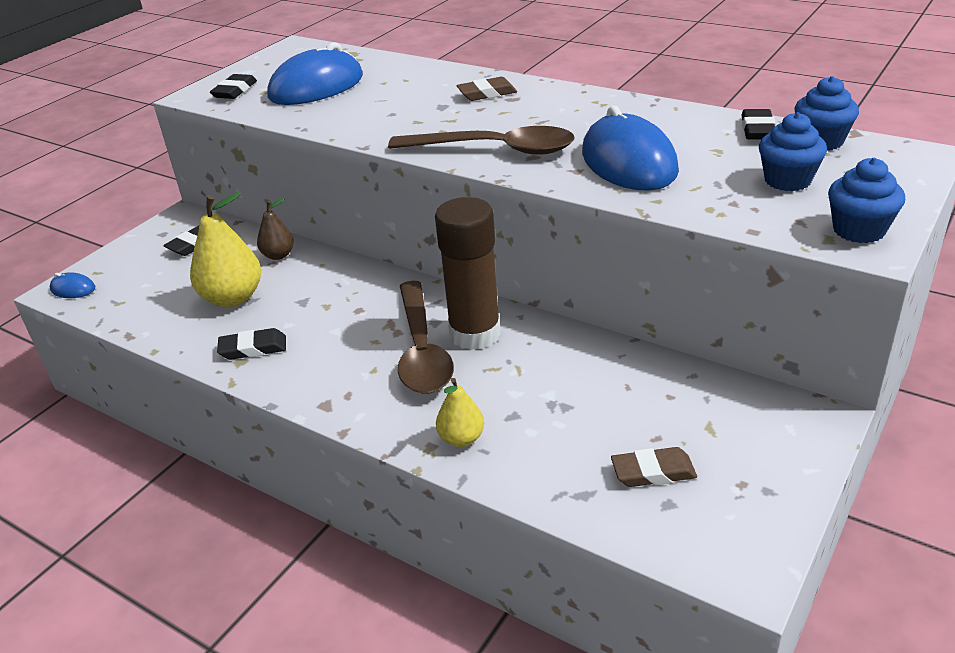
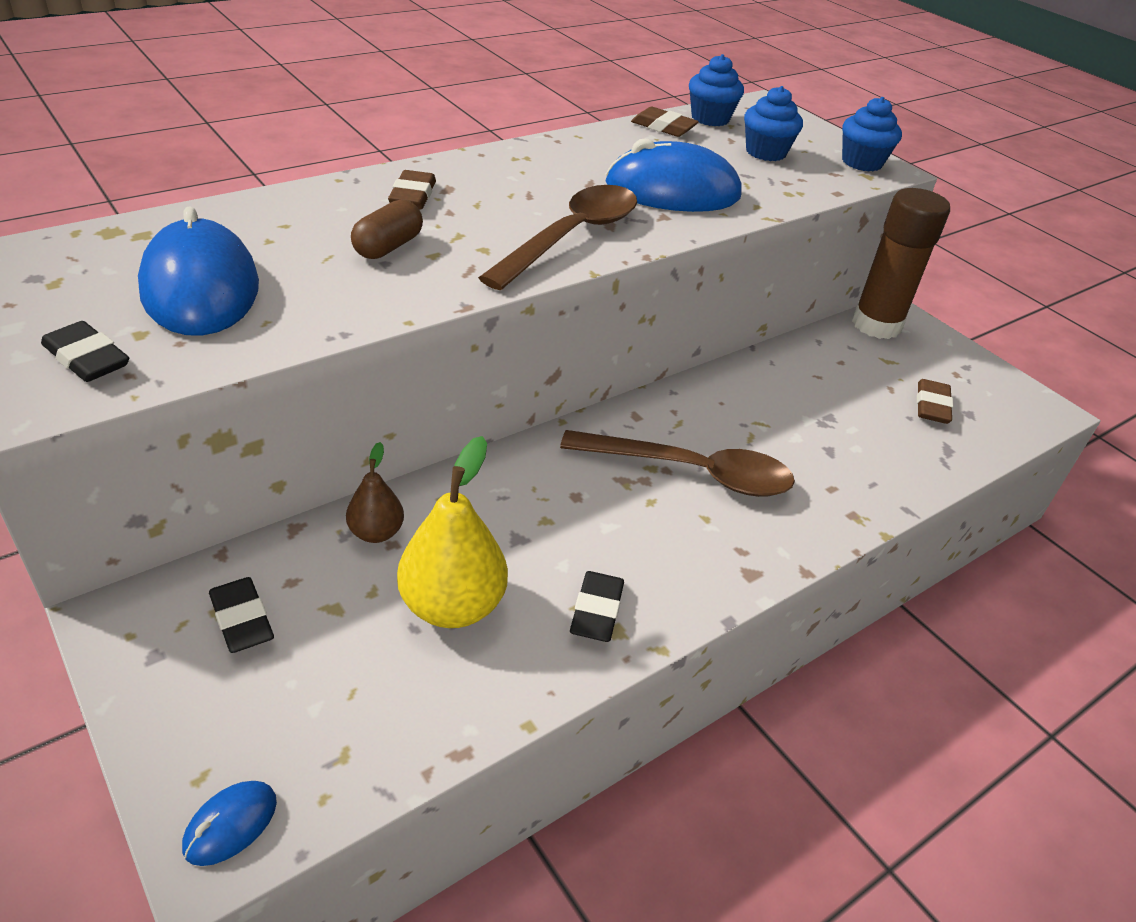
camera: 75 degrees left, 5 degrees up
brown glue stick [435,197,501,350] -> brown glue stick moved to [852,188,950,339]
yellow pear [436,378,484,447] -> none
black eraser [741,109,776,139] -> brown eraser [631,107,699,137]
none -> brown capsule [351,200,423,259]

